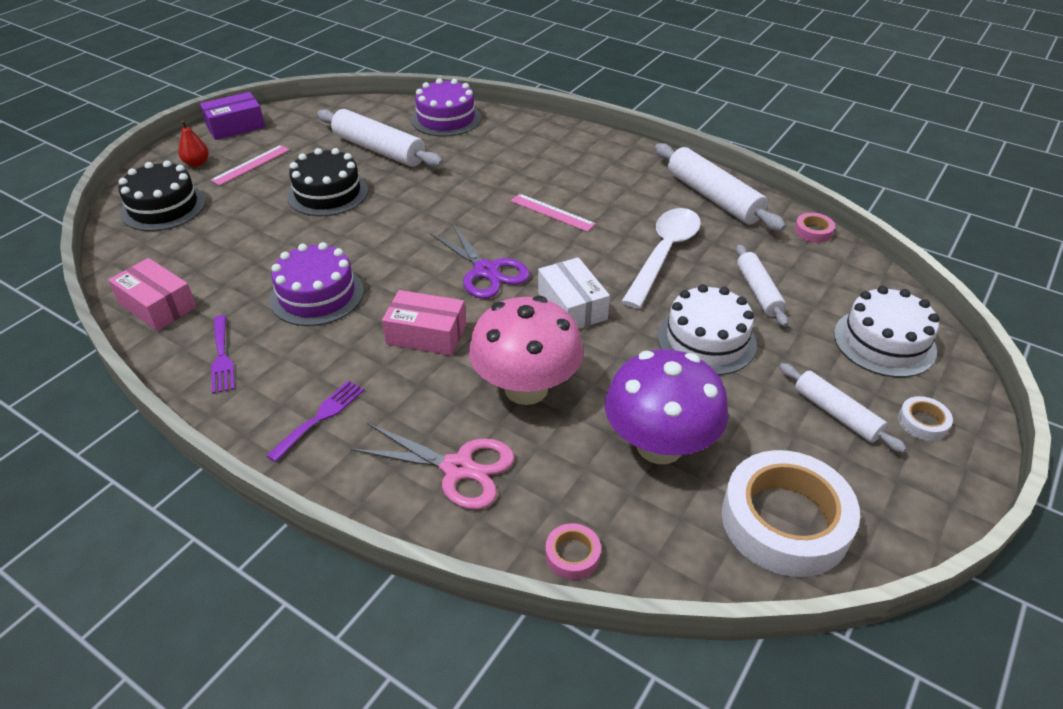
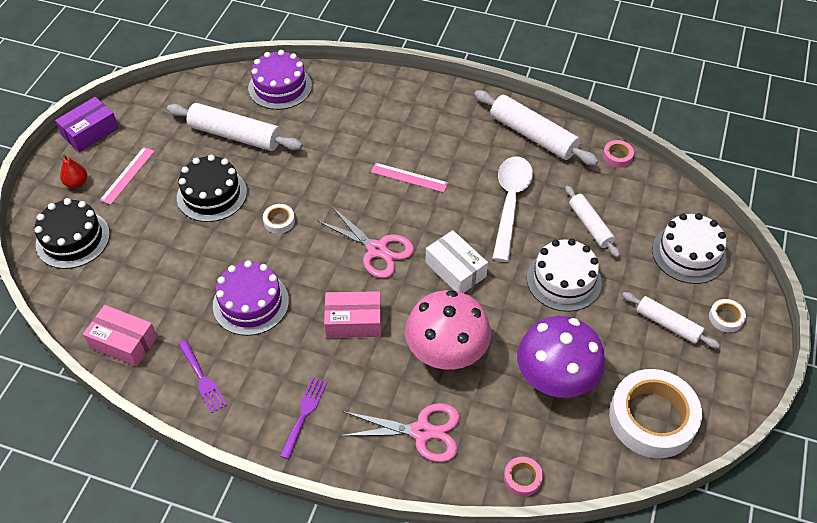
camera: 15 degrees left, 10 degrees up
purple scissors [429,223,530,299] -> pink scissors [318,207,414,278]
none -> white tape [263,204,295,234]

